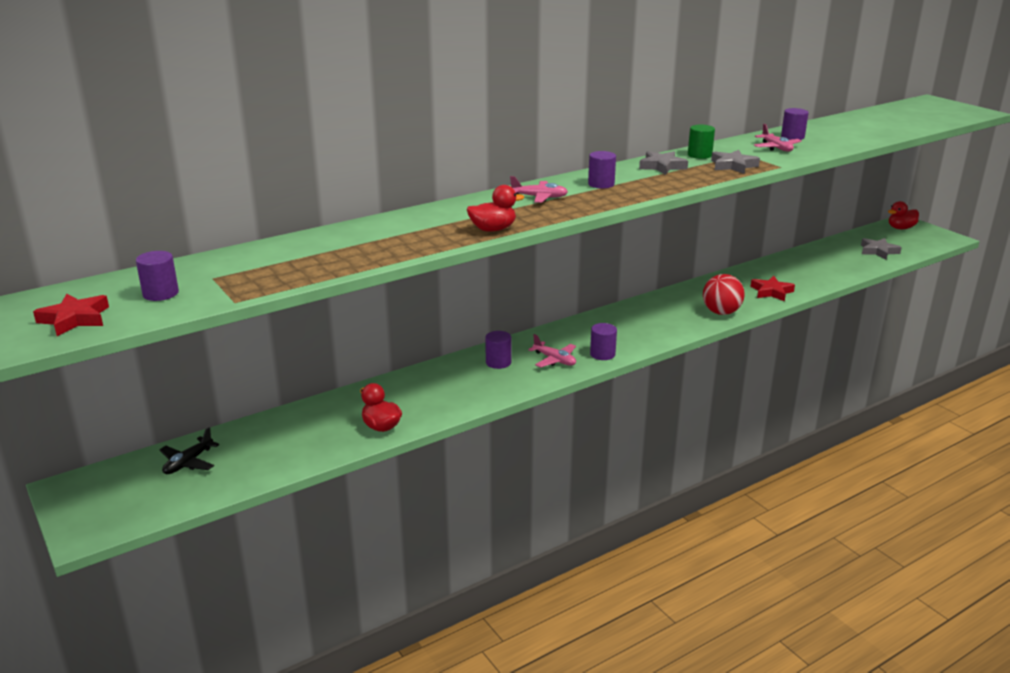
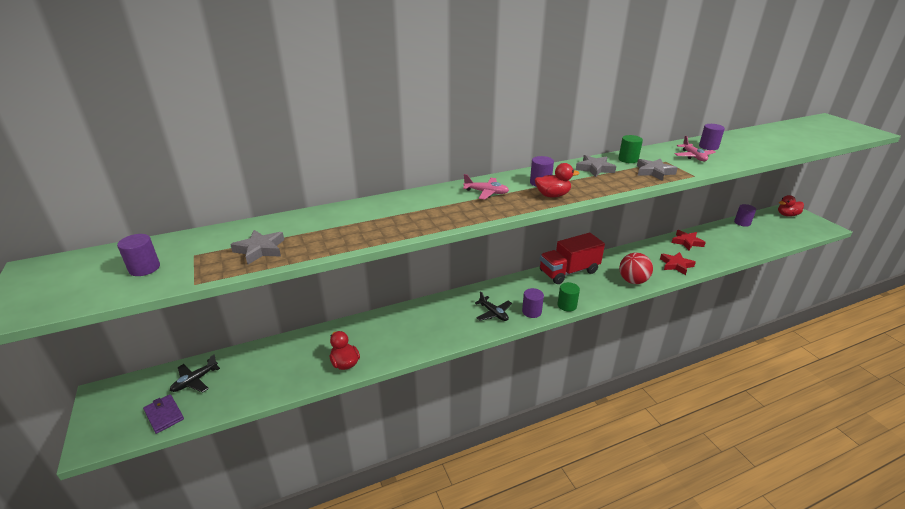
camera: 10 degrees right, 5 degrees up
red star [33,294,109,336] -> red star moved to [672,230,706,250]
red duck [467,185,524,231] -> red duck moved to [535,163,579,197]
purple cylinder [485,331,511,369] -> purple cylinder moved to [734,204,756,227]
pink plane [528,334,576,368] -> black plane [475,291,512,321]
grey star [861,238,902,259] -> grey star moved to [230,230,284,264]
none -> purple wallet [143,394,184,434]
none -> red truck [540,233,605,284]
none -> green cylinder [558,282,580,312]

